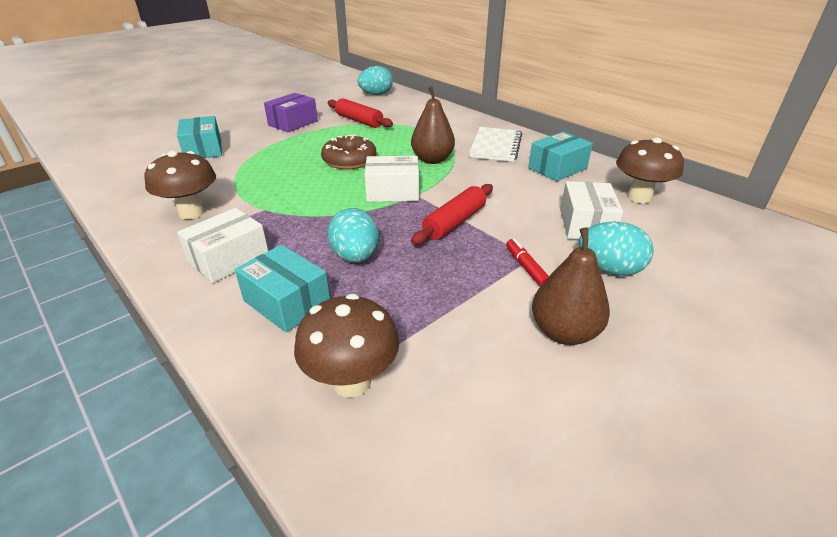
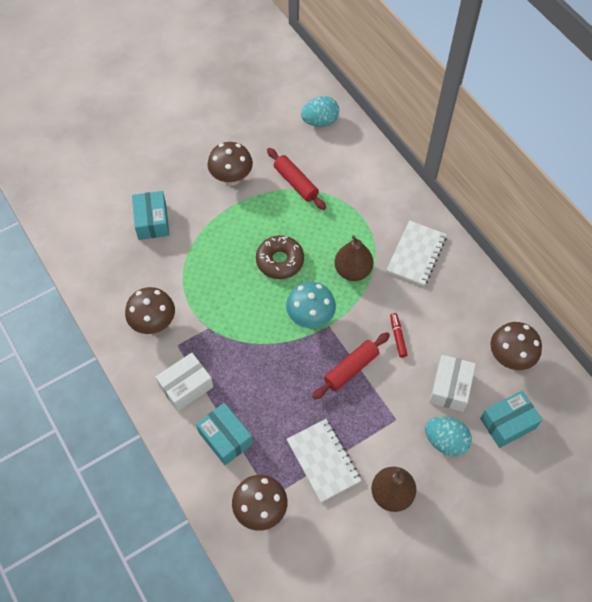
camera: 10 degrees right, 25 degrees up
purple box [264,93,318,132] -> brown mushroom [208,142,253,186]
turquoise egg [327,208,379,263] -> none
white box [365,156,419,202] -> turquoise mushroom [286,282,336,328]
red marker [506,238,549,286] -> red marker moved to [390,313,408,358]
turquoise box [528,132,593,181] -> turquoise box moved to [480,391,542,448]
none -> white notebook [287,419,362,502]

